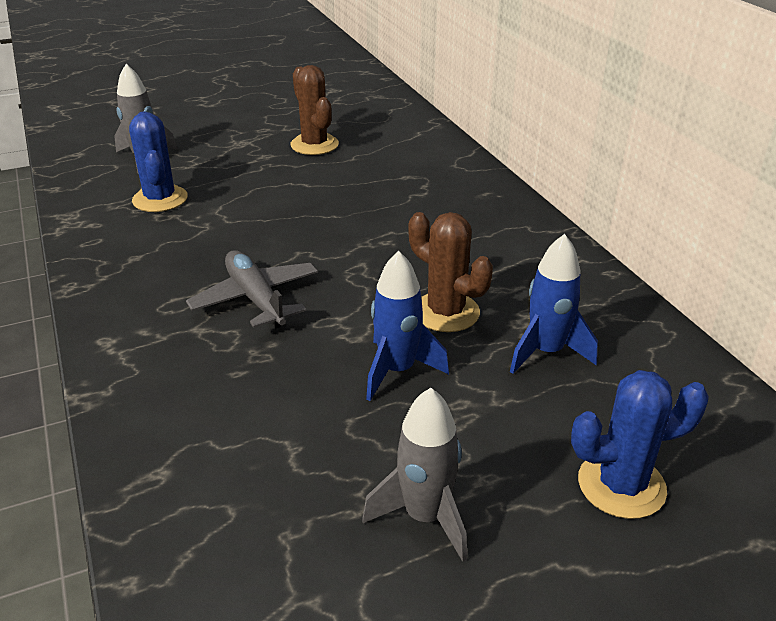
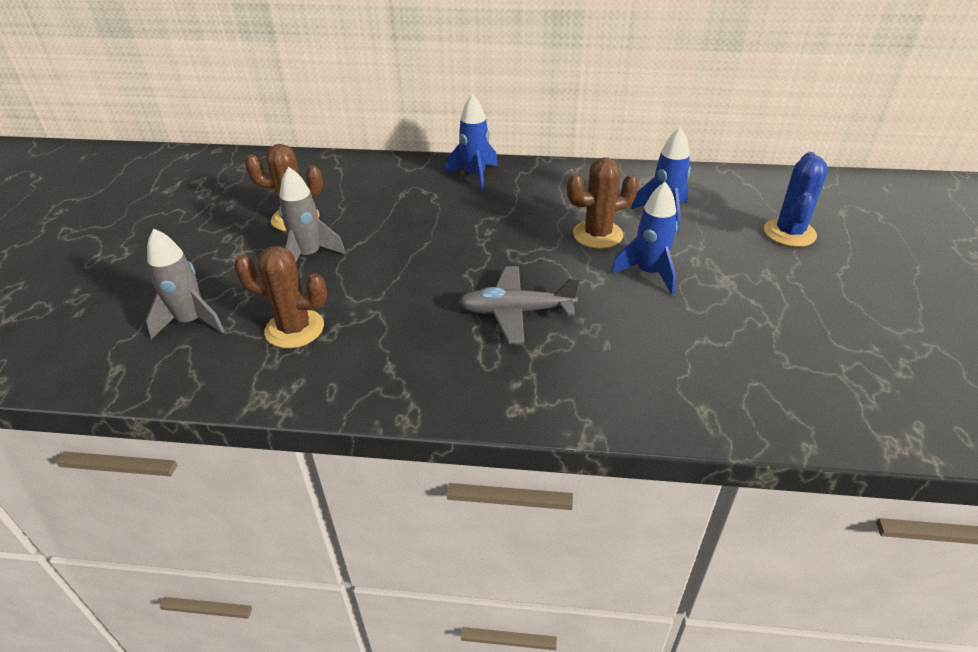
camera: 60 degrees left, 5 degrees up
blue cactus [129,111,188,212] -> brown cactus [234,246,327,348]
grey rocket [362,388,467,562] -> grey rocket moved to [279,167,346,262]
none -> blue rocket [446,94,498,192]

